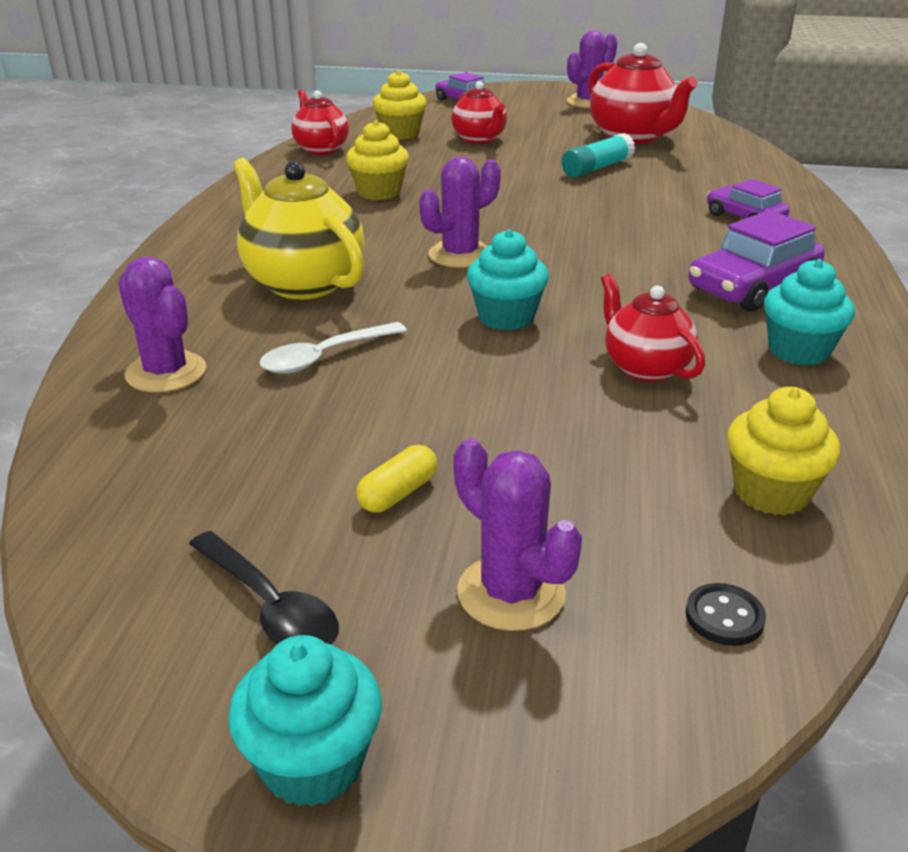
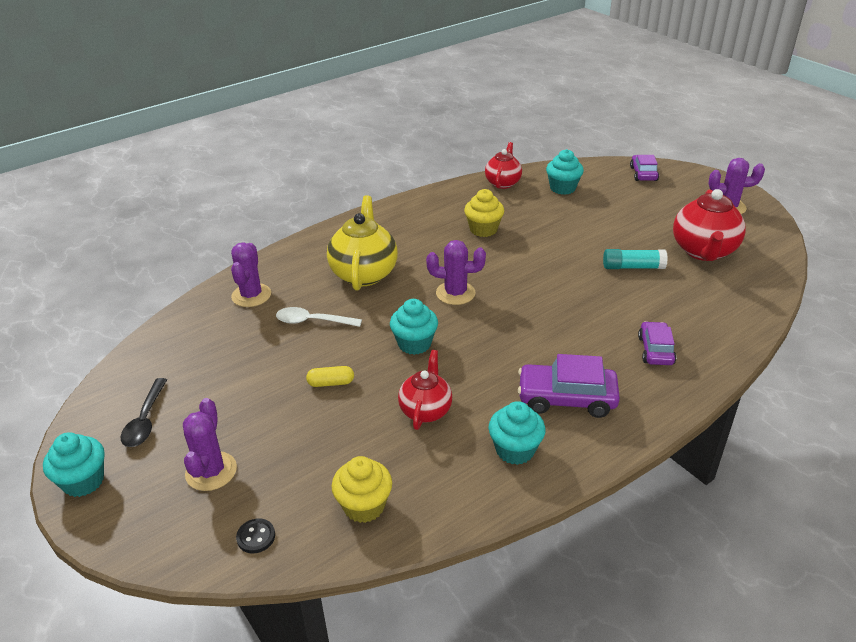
camera: 45 degrees right, 5 degrees up
yellow capsule [356,445,437,513] -> yellow capsule moved to [306,366,354,387]
yellow cupcake [373,70,427,140] -> turquoise cupcake [546,149,584,195]
red teapot [451,81,507,144] -> none

